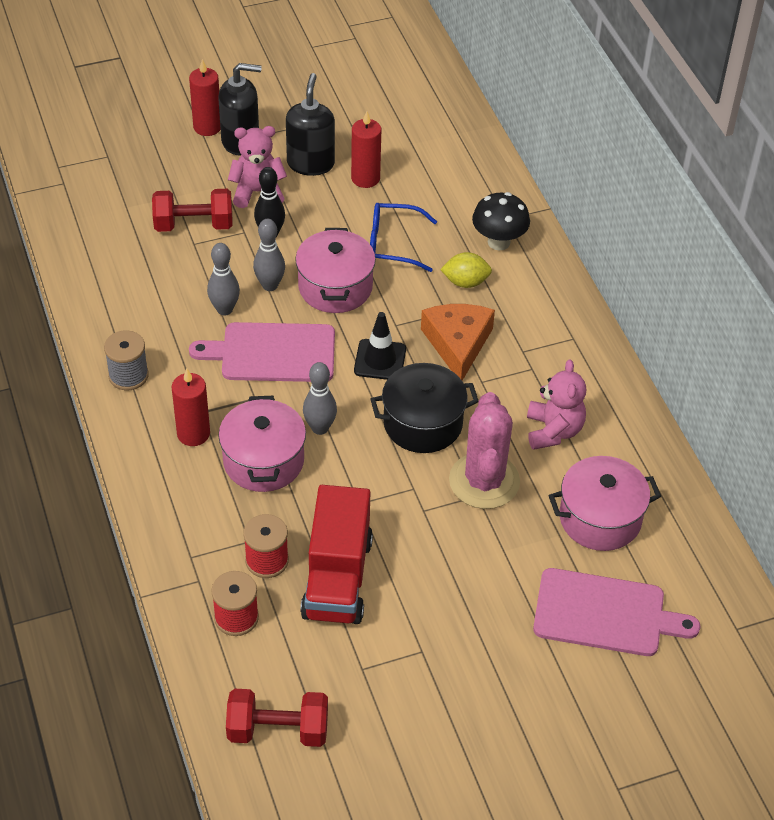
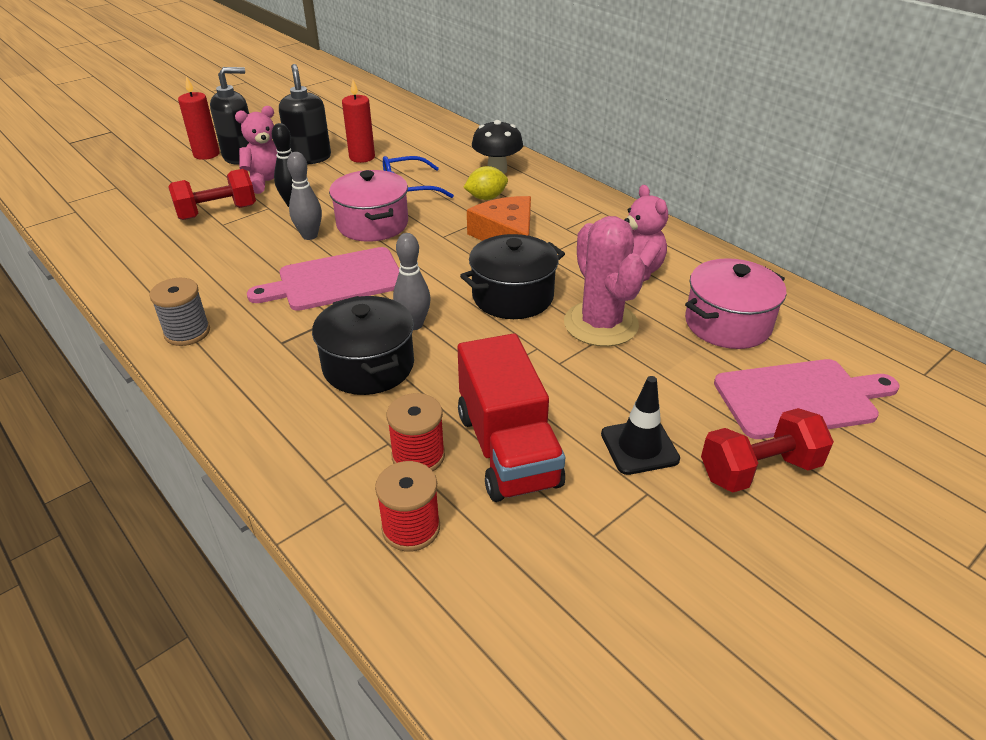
camera: 20 degrees left, 10 degrees down
red candle [172,369,210,446] -> none
grey bowling pin [207,243,240,316] -> none
pink pot [218,396,306,492] -> black pot [312,296,414,395]
red dumbbell [226,689,328,747] -> red dumbbell moved to [701,408,834,493]
black traffic cone [354,312,406,380] -> black traffic cone moved to [601,376,680,475]

